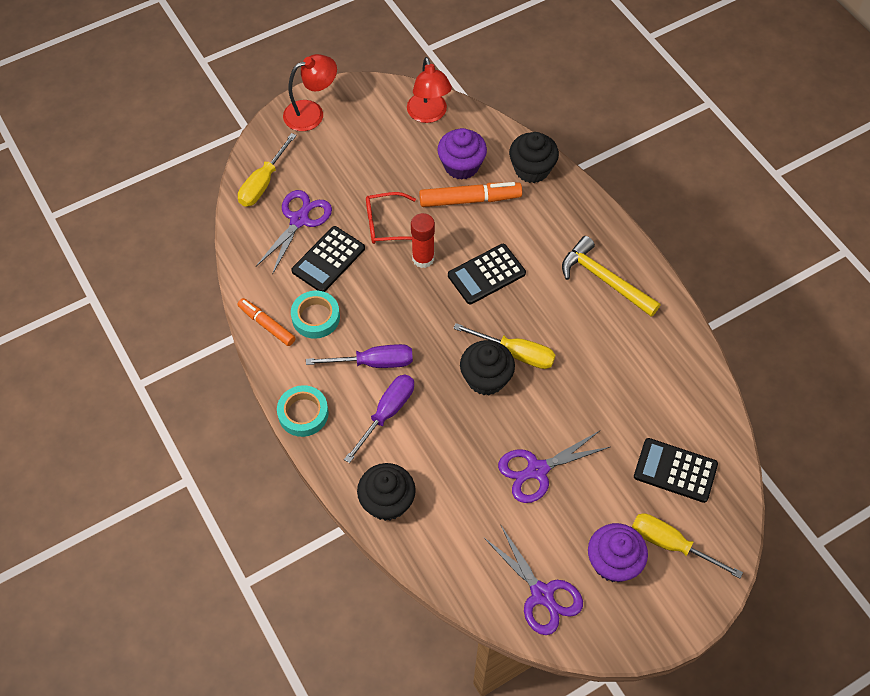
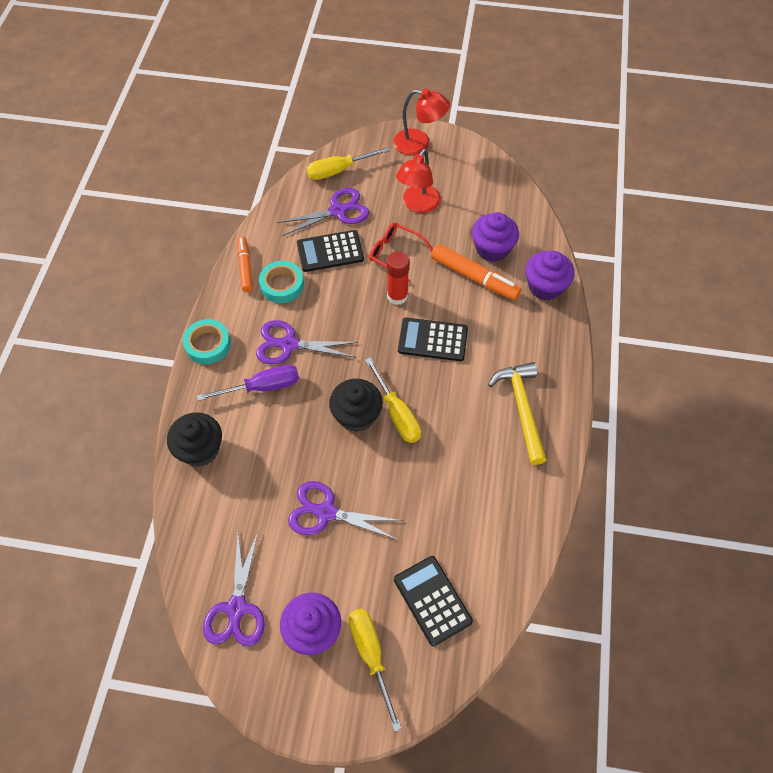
camera: 40 degrees right, 0 degrees up
purple screwdriver [306,344,413,368] -> purple scissors [256,320,358,365]
red lamp [407,57,452,123] -> red lamp moved to [396,149,441,213]
black cupcake [509,132,559,183] -> purple cupcake [525,251,575,301]

